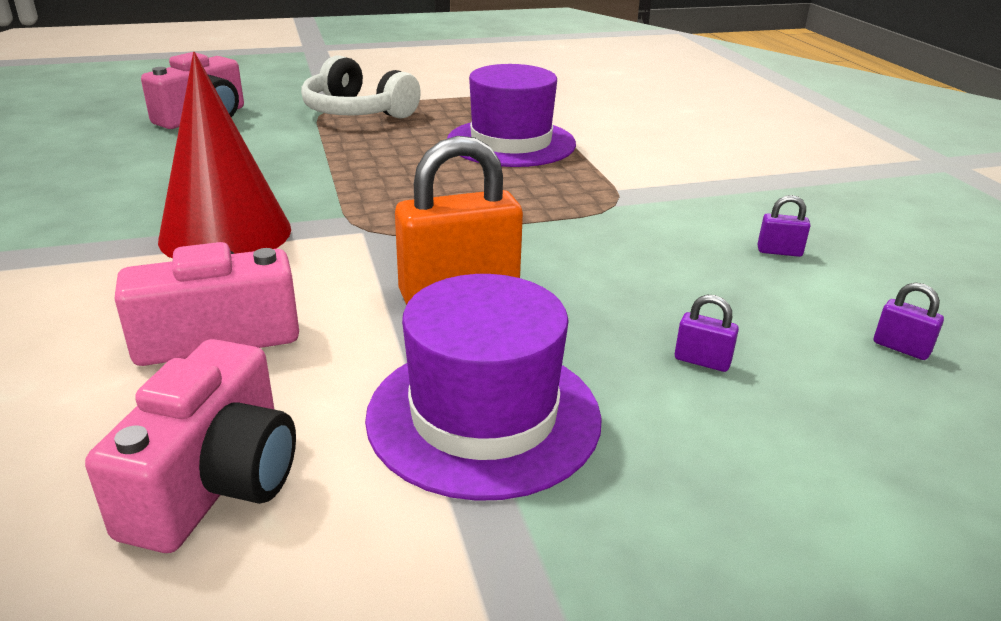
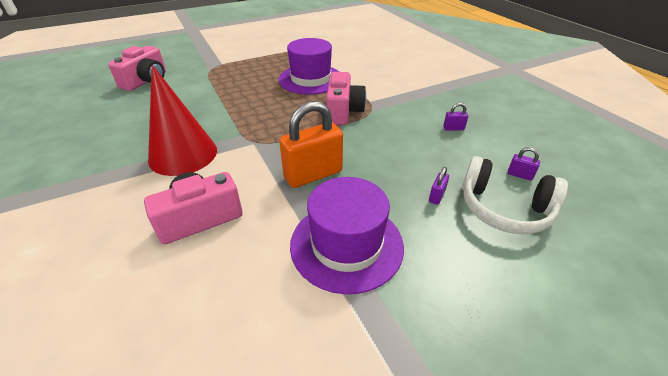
camera: 10 degrees left, 10 degrees up
pink camera [85,339,296,553] -> pink camera moved to [326,72,366,125]
white headphones [301,55,421,119] -> white headphones moved to [462,156,568,234]
purple padlock [675,295,739,372] -> purple padlock turned 75 degrees counterclockwise [429,167,449,205]

